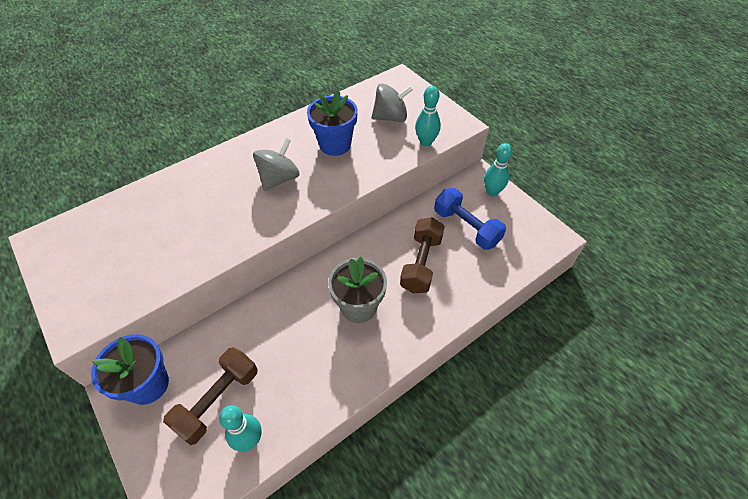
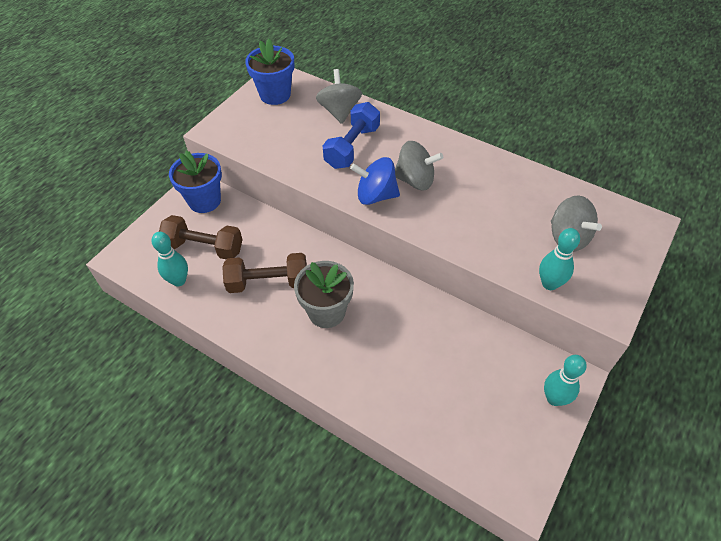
camera: 70 degrees right, 0 degrees up
blue flower pot [307,90,358,156] -> blue flower pot moved to [245,39,294,105]
brown dumbbell [400,217,445,293] -> brown dumbbell moved to [222,253,307,293]
blue dumbbell [434,188,506,250] -> blue dumbbell moved to [323,102,380,169]
none -> grey spinning top [316,69,362,124]
none -> blue spinning top [350,157,400,205]

